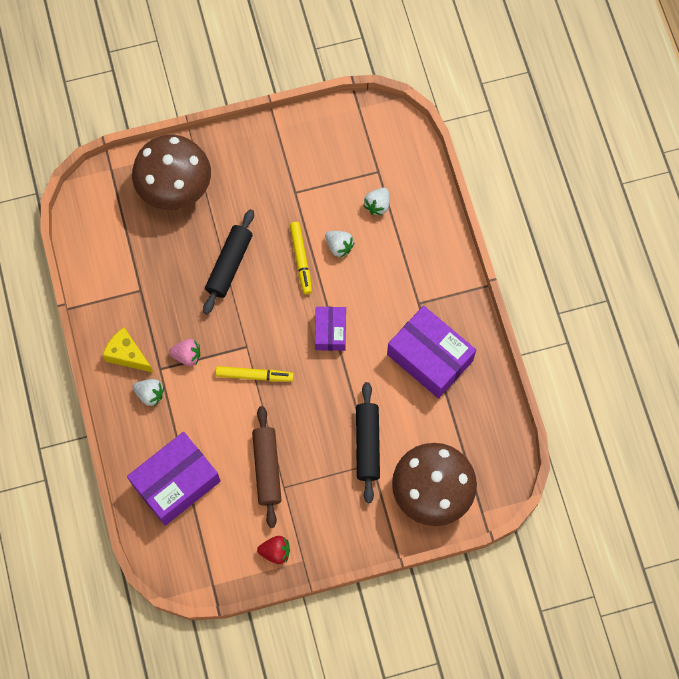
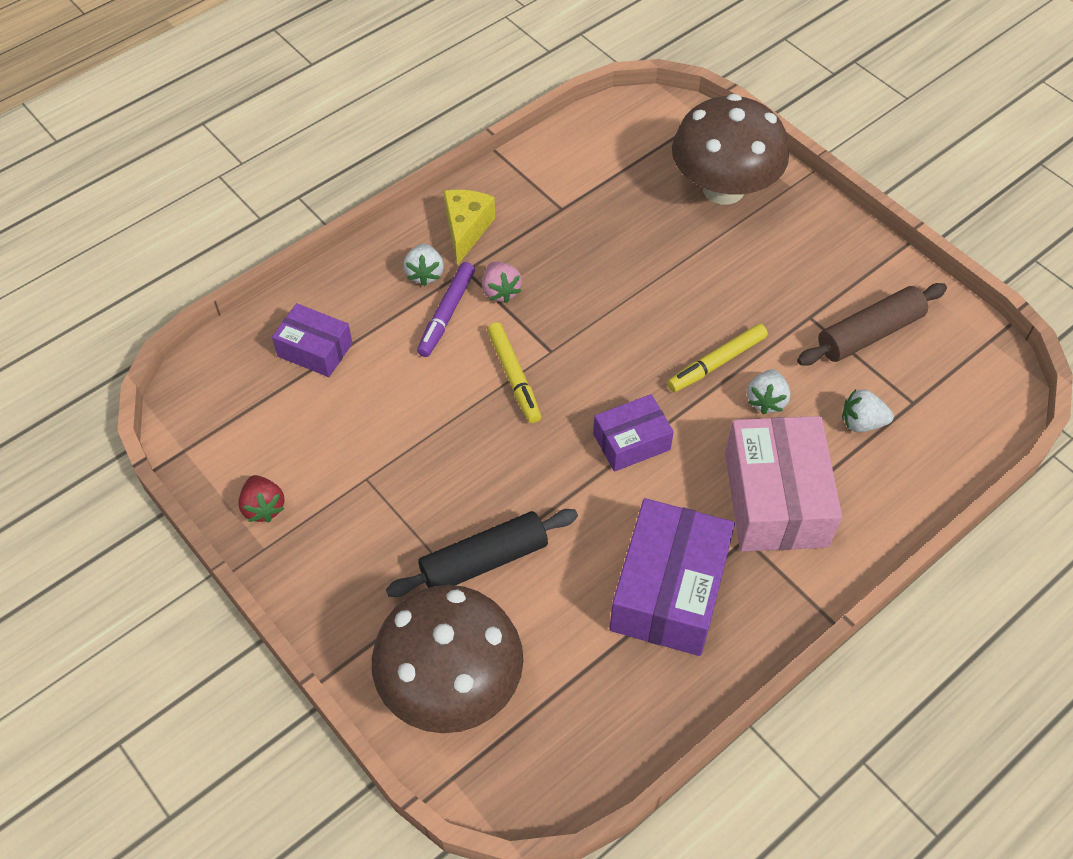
camera: 65 degrees right, 15 degrees down
purple box [127,432,221,526] -> purple box [272,303,352,377], size x0.57
black rolling pin [203,209,254,314] -> none
brown rolling pin [252,406,282,528] -> brown rolling pin moved to [797,283,947,366]
none -> purple marker [417,262,475,357]
none -> pink box [725,416,842,552]

